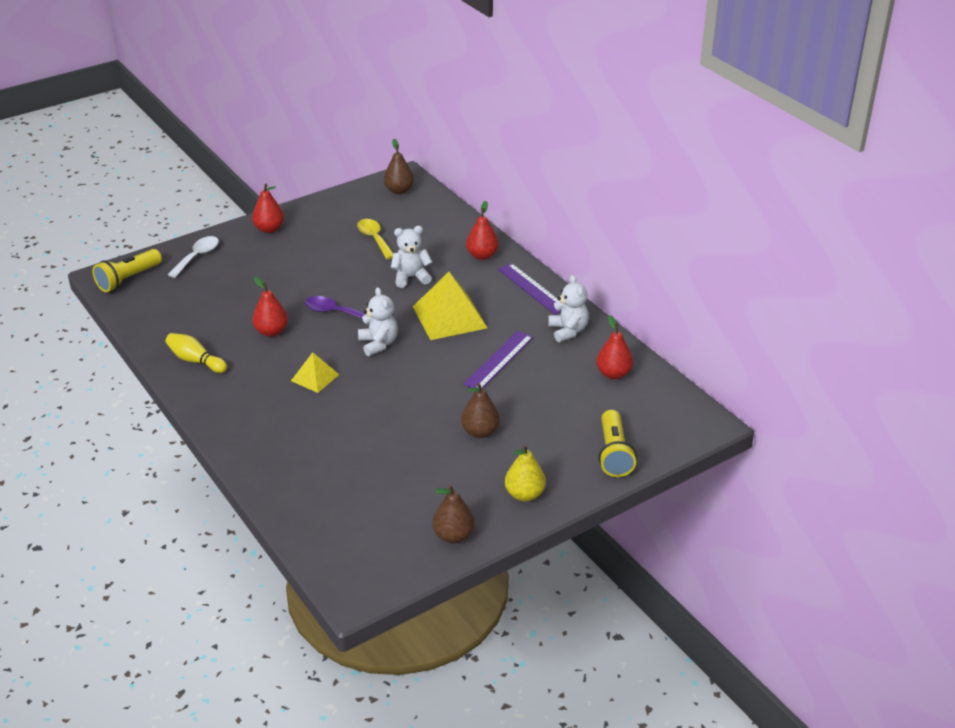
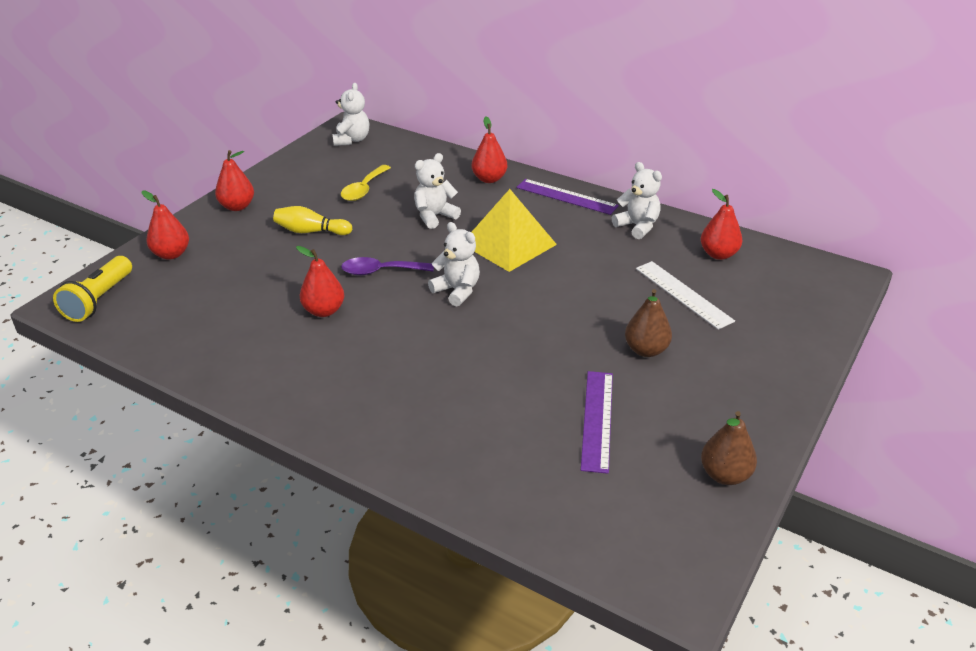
camera: 25 degrees left, 0 degrees up
yellow bowling pin [166,333,227,373] -> yellow bowling pin moved to [273,206,352,235]
white spoon [168,236,219,278] -> red pear [142,191,189,260]
yellow pyramid [291,352,339,393] -> none
yellow spoon [357,219,393,259] -> yellow spoon turned 105 degrees counterclockwise [341,165,391,201]
brown pear [384,139,414,194] -> white teddy bear [333,83,369,146]
purple ruler [463,331,533,389] -> purple ruler moved to [581,371,613,474]
yellow pear [505,444,546,501] -> none
yellow flashlight [599,410,637,477] -> none
none -> white ruler [636,261,735,330]

